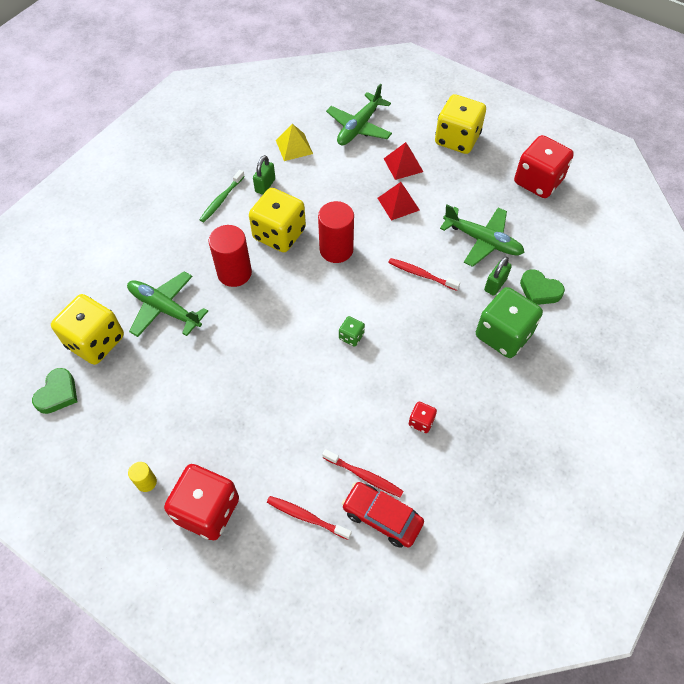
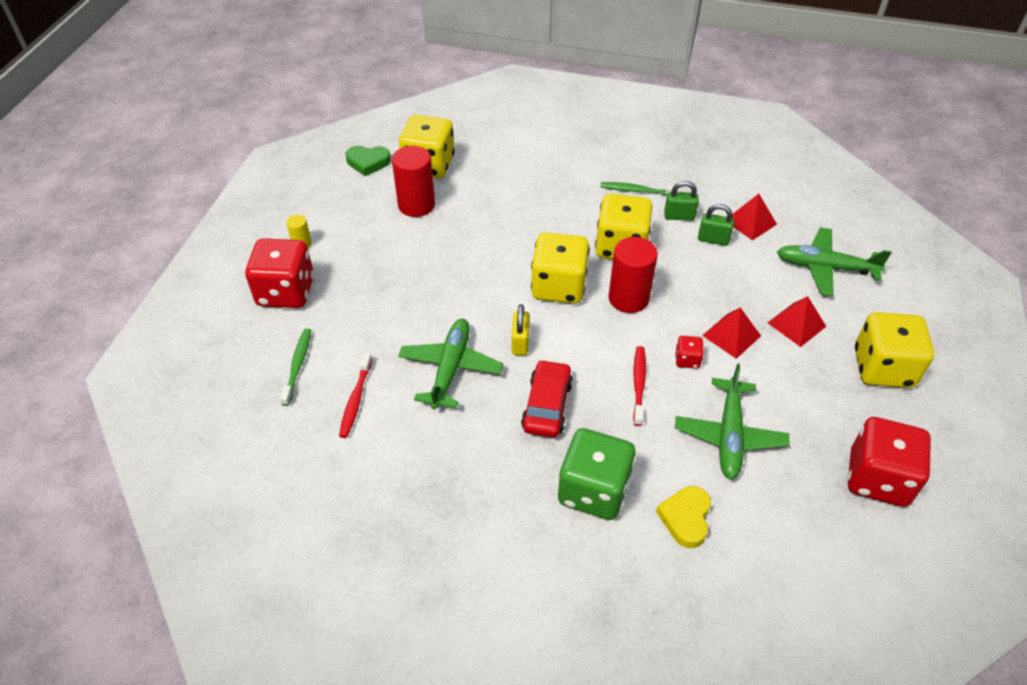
camera: 70 degrees right, 10 degrees down
green plane [127,271,208,337] -> green plane moved to [398,319,503,410]
red cylinder [209,225,252,287] -> red cylinder moved to [392,146,435,217]
red toothbrush [267,496,352,540] -> green toothbrush [280,328,311,406]
yellow pyramid [276,124,313,161] -> red pyramid [732,194,777,241]
green dice [339,316,365,347] -> yellow padlock [511,304,529,355]
red car [342,482,424,548] -> red car moved to [521,360,573,438]
red dice [409,402,437,433] -> red dice moved to [675,336,704,369]
green padlock [484,256,512,296] -> green padlock moved to [698,204,734,246]
green heart [520,269,565,305] -> yellow heart [656,486,711,548]
none -> yellow dice [531,232,590,304]

